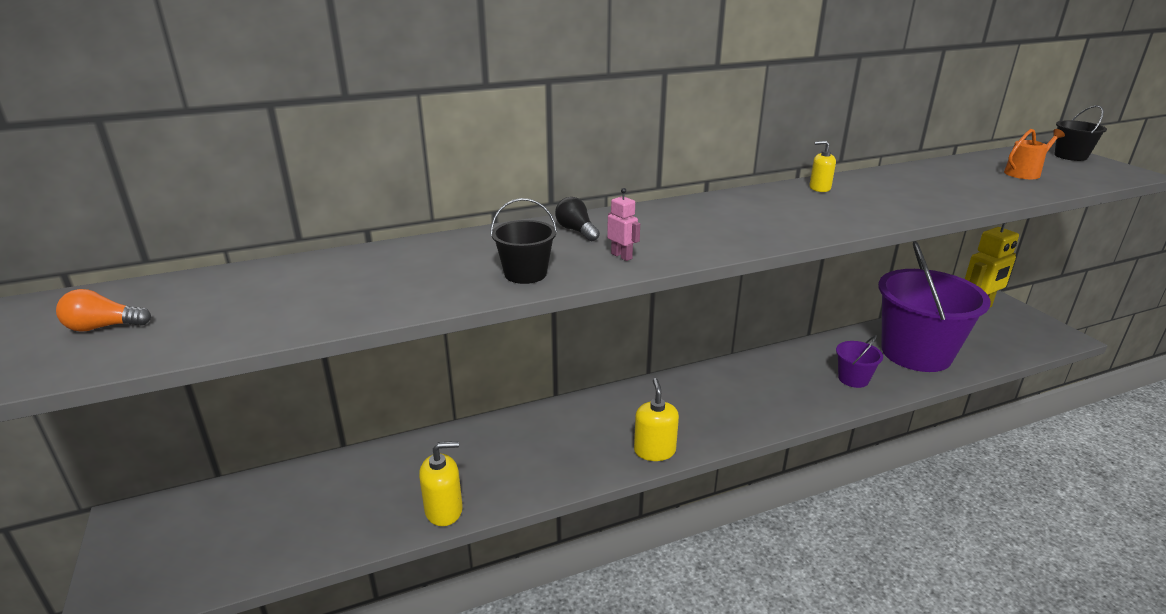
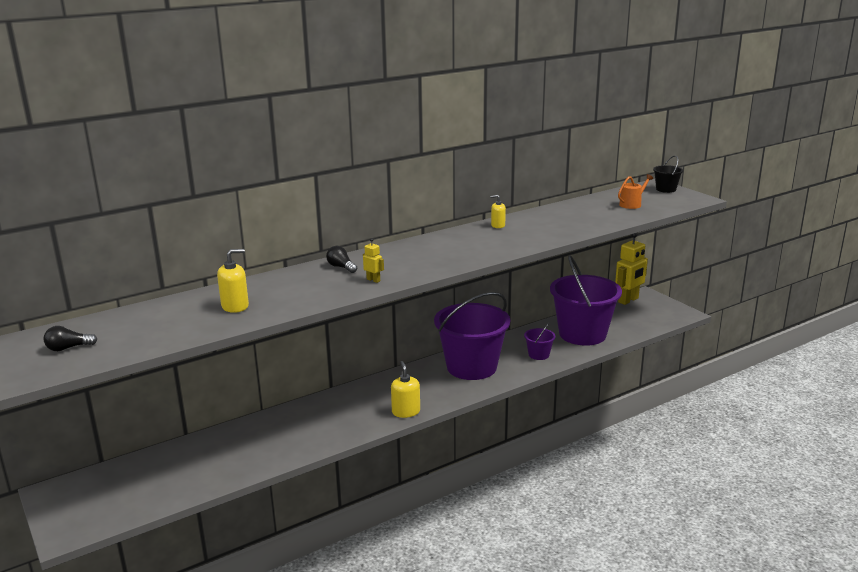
camera: 10 degrees left, 5 degrees down
orange light bulb [56,289,151,332] -> black light bulb [43,326,98,351]
yellow soap dispenser [419,441,463,526] -> yellow soap dispenser moved to [217,249,249,313]
black bucket [490,198,557,284] -> none
pink robot [607,188,640,261] -> yellow robot [363,238,384,283]
none -> purple bucket [434,292,510,380]

